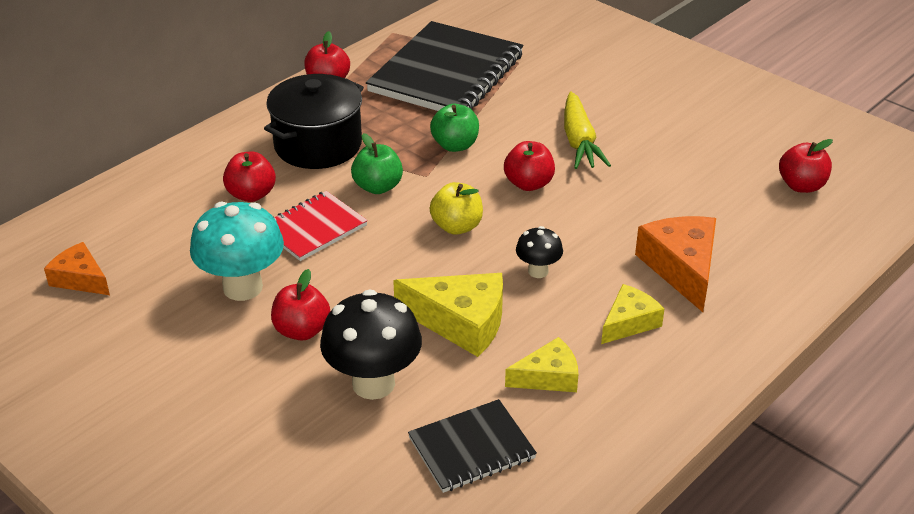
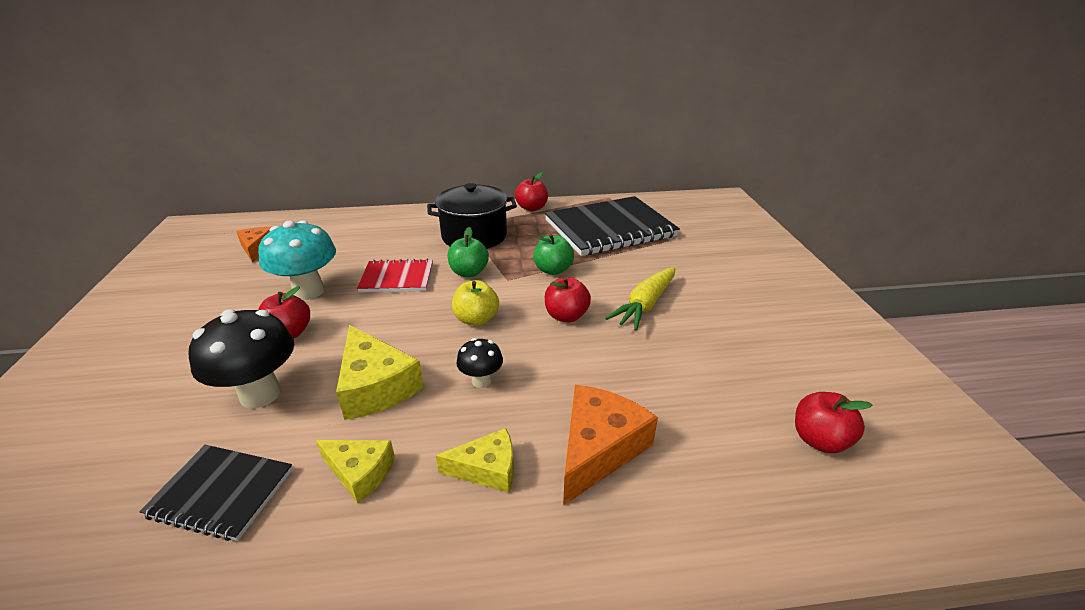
camera: 40 degrees right, 5 degrees down
red apple [223,151,276,202] -> none

